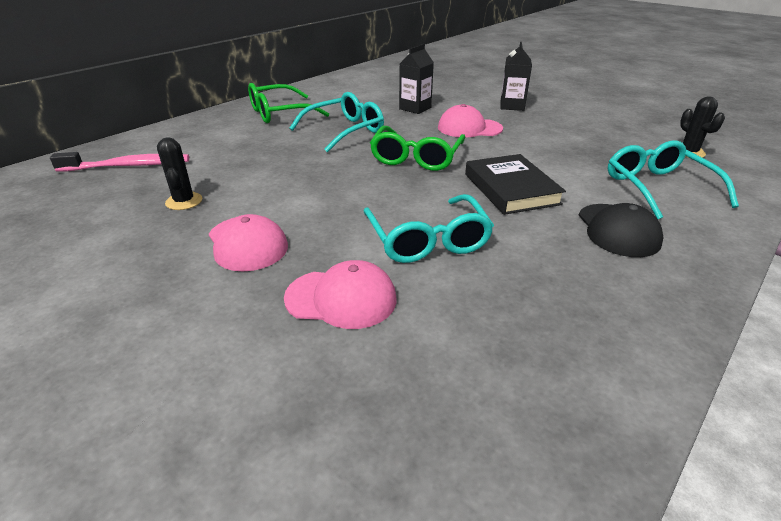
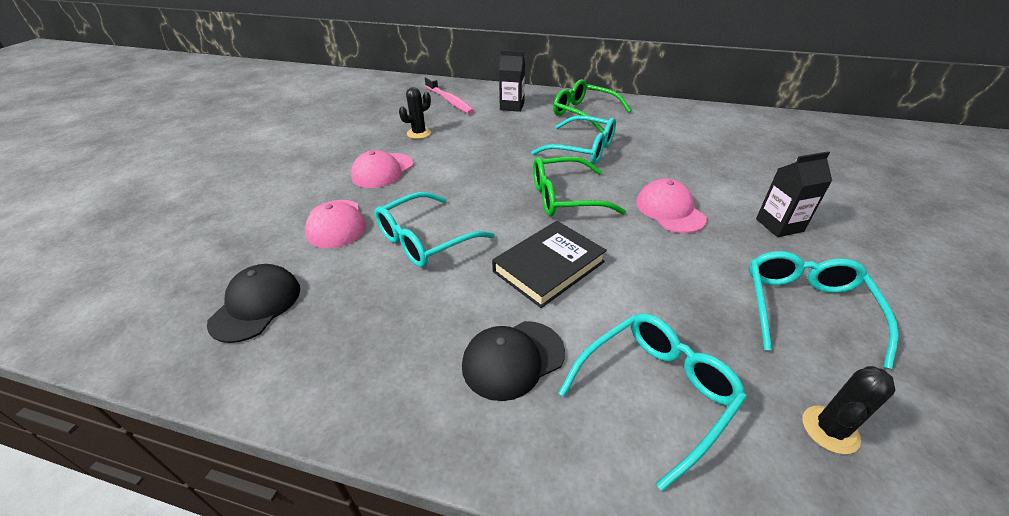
camera: 65 degrees right, 5 degrees up
black carton [399,44,434,114] -> black carton moved to [499,50,525,112]
none -> black cap [207,264,300,343]
none -> turquoise glasses [749,251,899,370]

